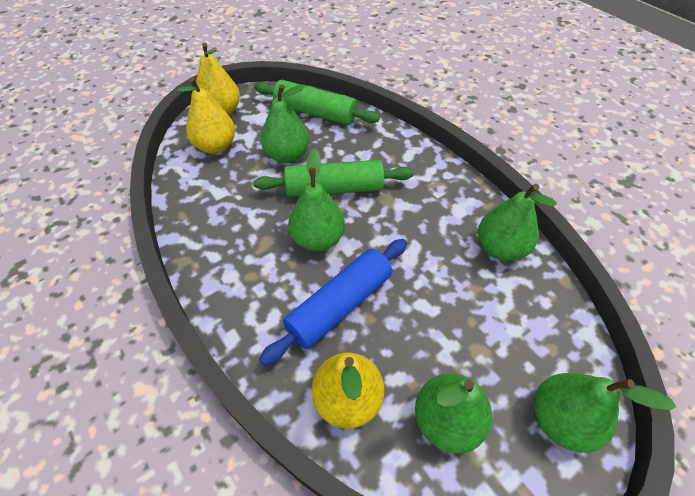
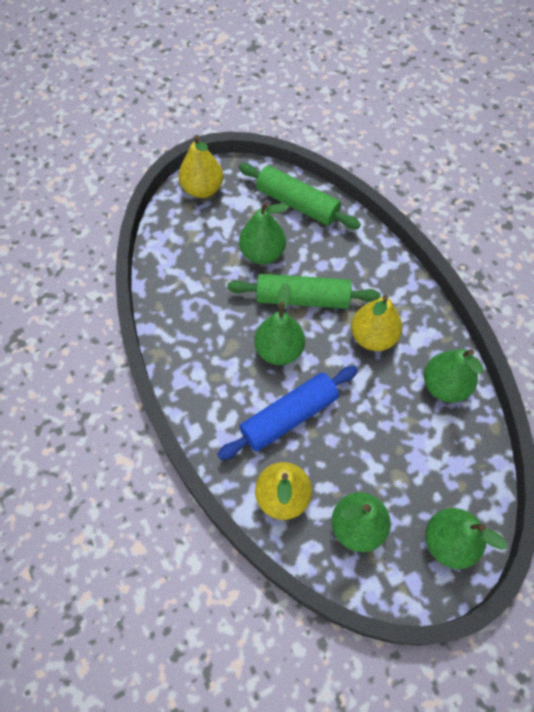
camera: 10 degrees right, 10 degrees up
yellow pear [177,77,235,154] -> yellow pear moved to [351,295,402,351]

